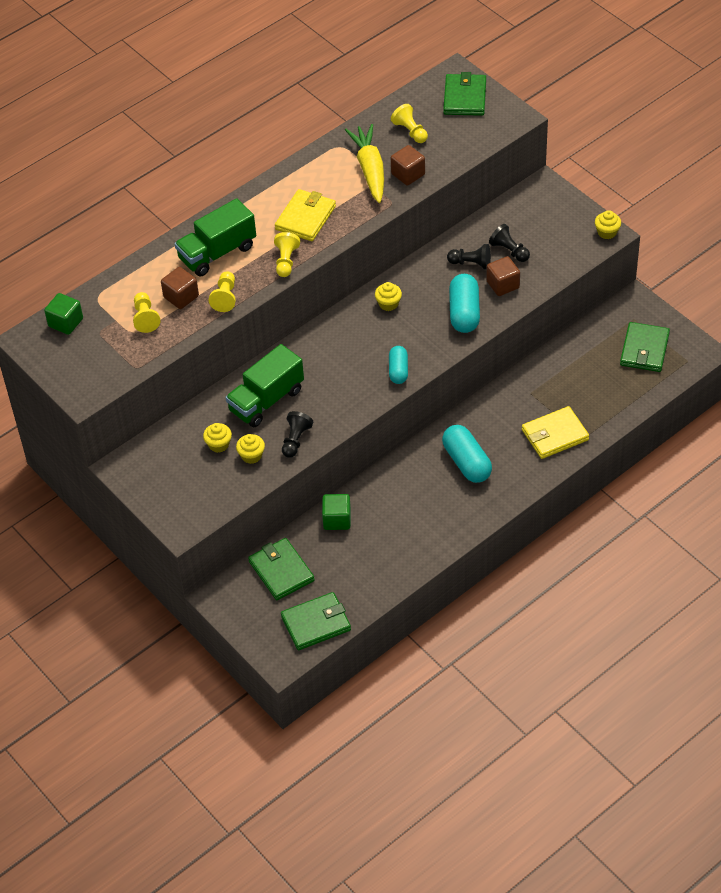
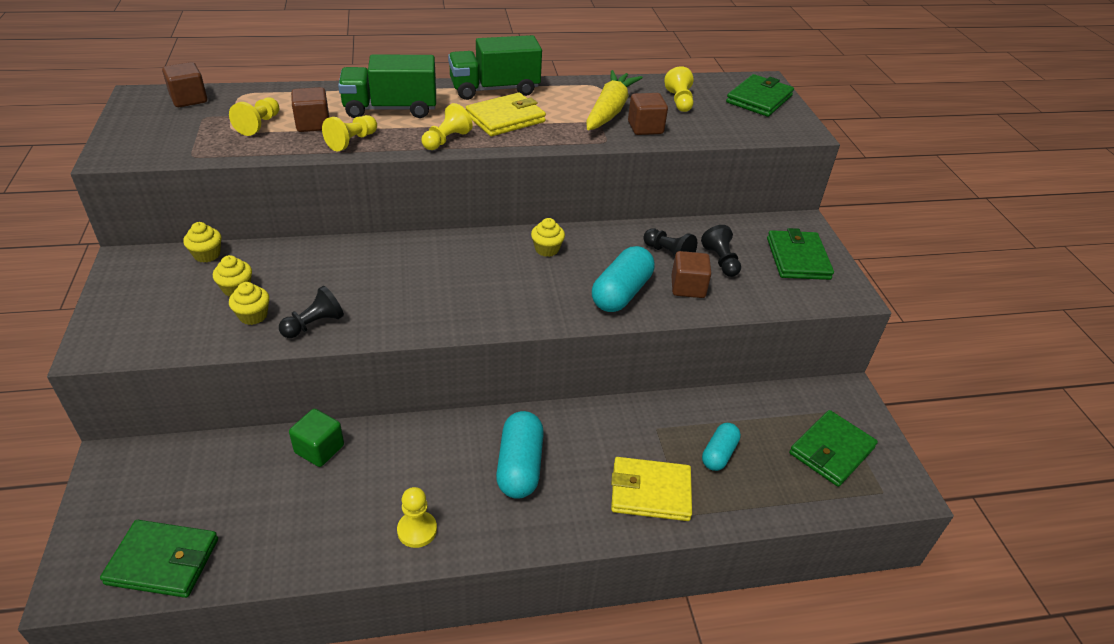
camera: 25 degrees right, 10 degrees down
green cube [44,293,83,335] -> brown cube [162,62,207,107]
green truck [225,344,304,427] -> green truck moved to [448,35,542,100]
green wallet [248,538,315,600] -> green wallet moved to [767,228,834,280]
turquoise capsule [389,346,408,384] -> turquoise capsule moved to [702,423,741,471]
yellow cupcake [595,210,621,239] -> yellow cupcake moved to [183,222,221,263]
none -> yellow pawn [397,487,437,548]

